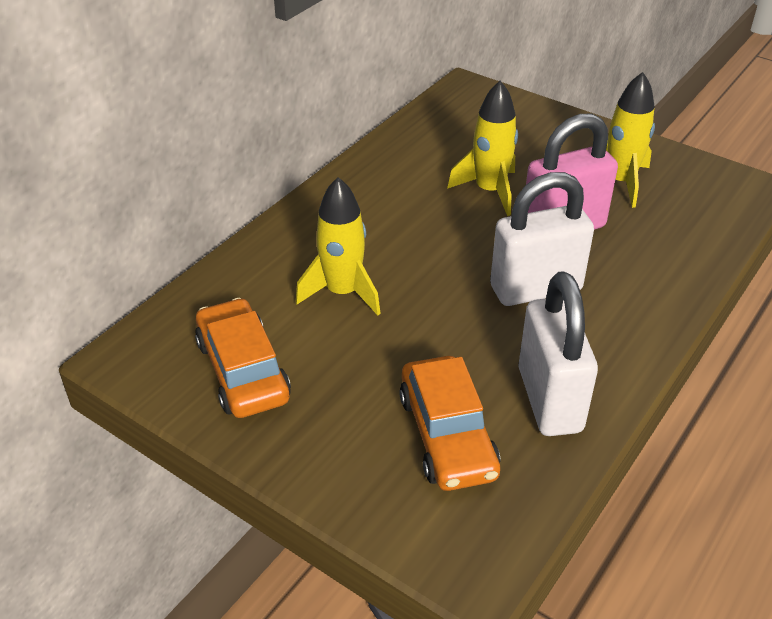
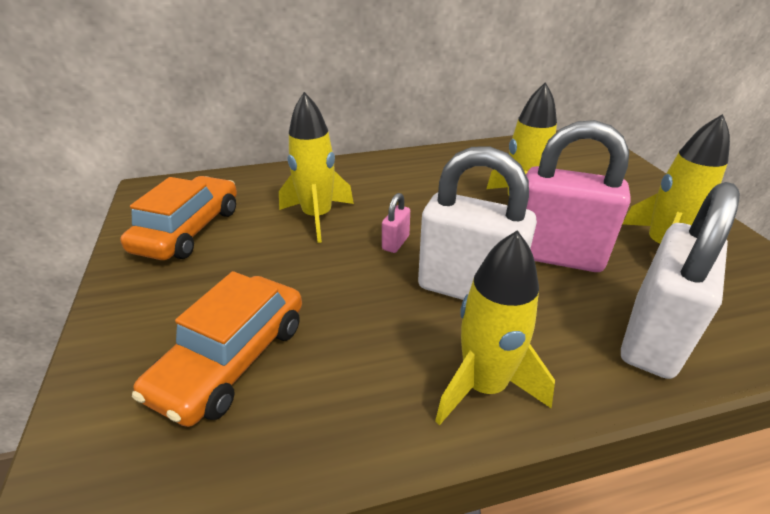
camera: 40 degrees right, 5 degrees down
white padlock [519,271,598,436] -> white padlock moved to [621,182,740,379]
none -> pink padlock [382,193,410,253]
none -> yellow rocket [435,230,555,426]

